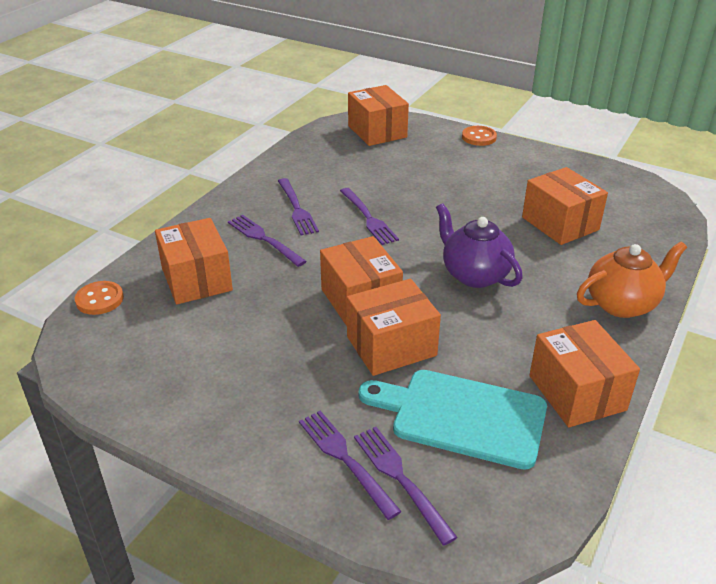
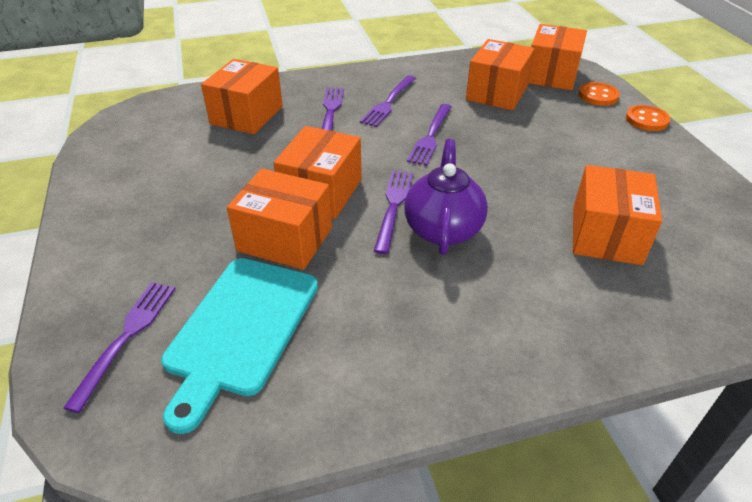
camera: 45 degrees right, 5 degrees up
orange button [75,281,124,315] -> orange button moved to [579,82,620,106]
purple fork [299,411,402,520] -> purple fork moved to [374,171,413,254]
turquoise cutting board [359,370,547,470] -> turquoise cutting board turned 135 degrees counterclockwise [161,258,318,434]
orange box [529,320,640,427] -> orange box moved to [466,39,535,110]
orange teapot [577,242,687,318] -> none

